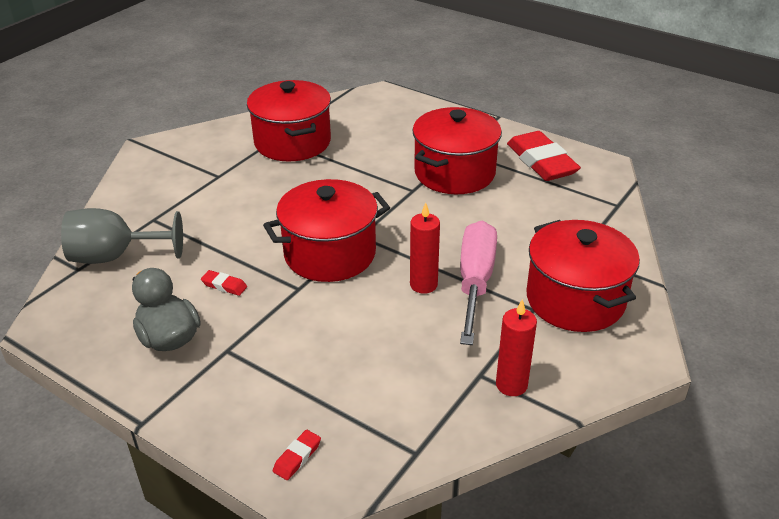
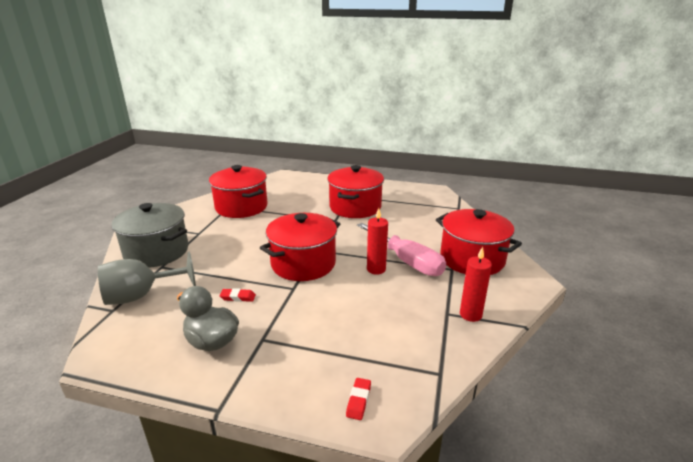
camera: 20 degrees left, 10 degrees down
pink screwdriver [460,221,497,345] -> pink screwdriver turned 150 degrees clockwise [357,223,446,276]
red eraser [507,131,581,181] -> none
none -> grey pot [112,203,188,268]

